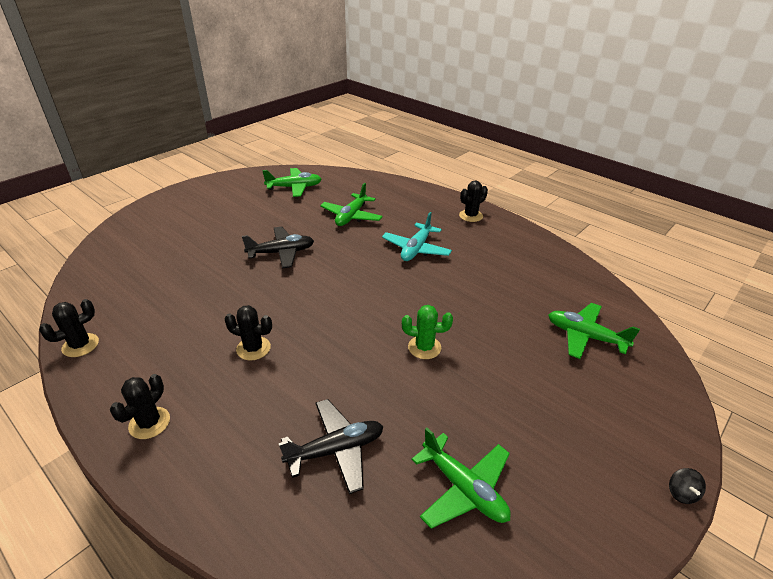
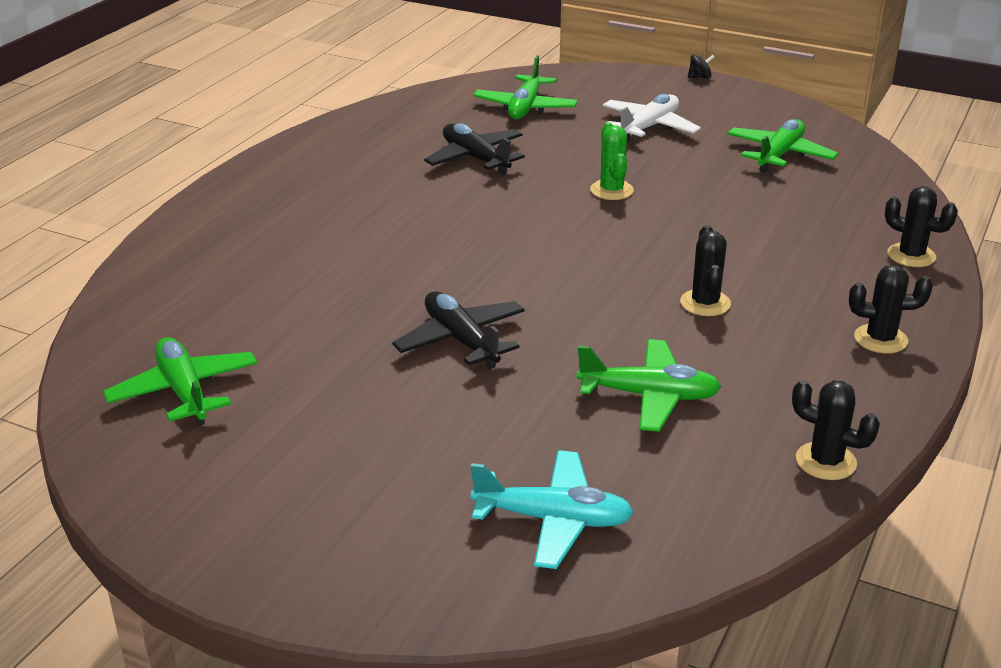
camera: 105 degrees left, 5 degrees down
black plane [279,399,383,494] -> black plane moved to [424,123,525,175]
green plane [320,183,383,226] -> green plane moved to [576,339,721,432]
turquoise plane [382,212,452,261] -> turquoise plane moved to [471,450,634,569]
black cactus [459,180,488,222] -> black cactus moved to [885,186,958,267]
none -> white plane [603,94,701,142]

